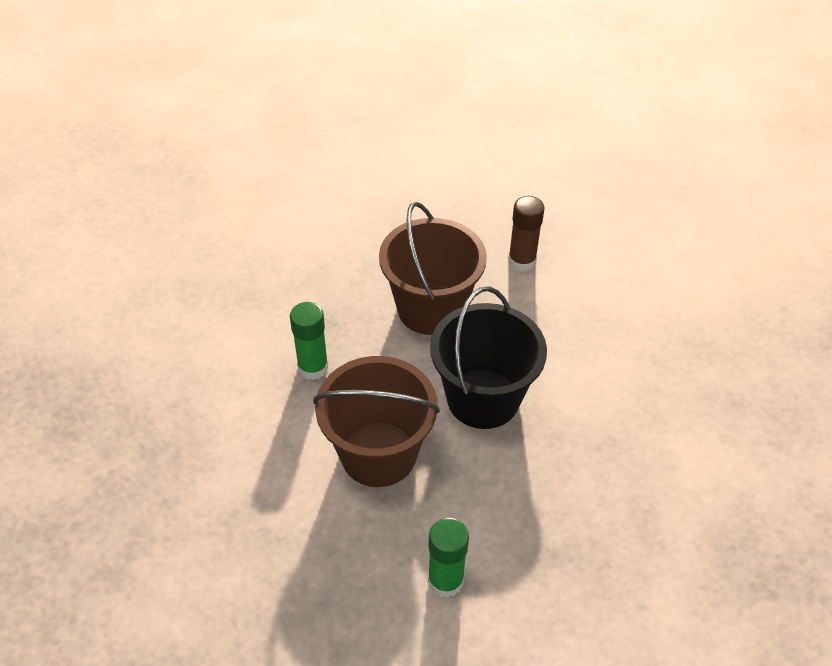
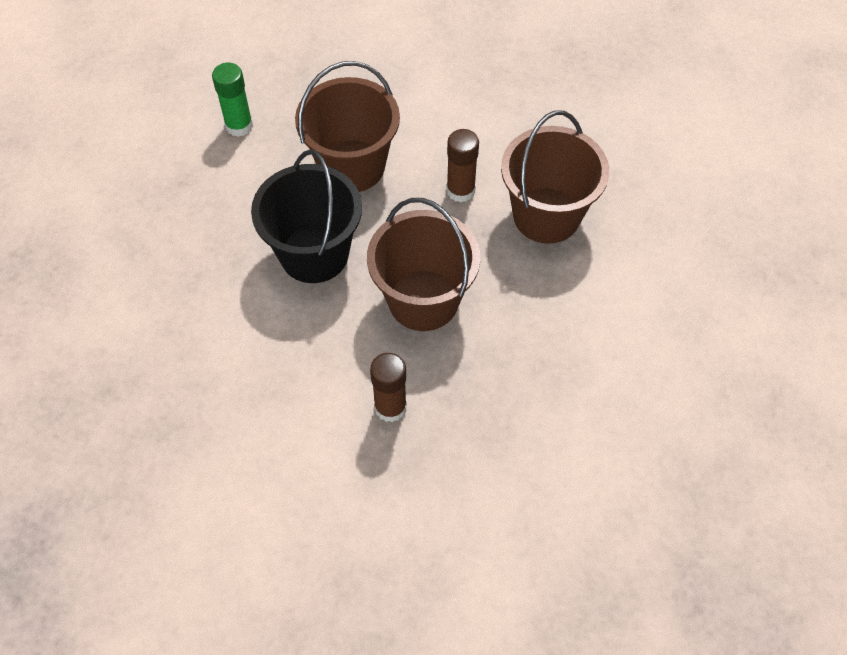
camera: 140 degrees right, 10 degrees up
green glue stick [290,302,329,380] -> brown glue stick [446,129,479,203]
none -> brown bucket [501,110,609,244]

